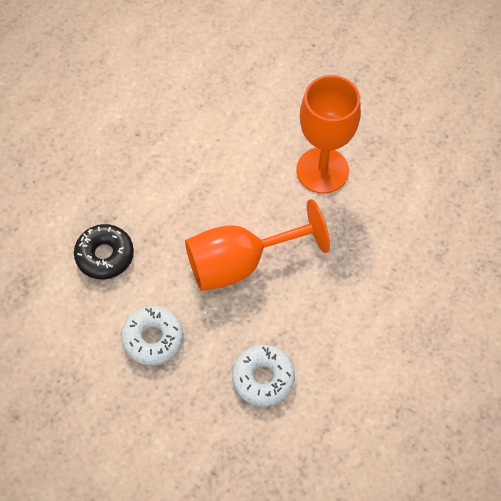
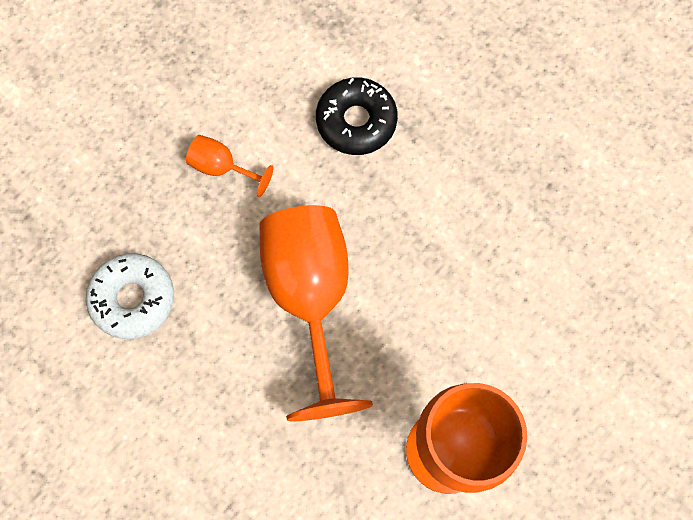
camera: 100 degrees right, 10 degrees up
white donut [121,306,183,365] -> orange goblet [186,135,273,197]

